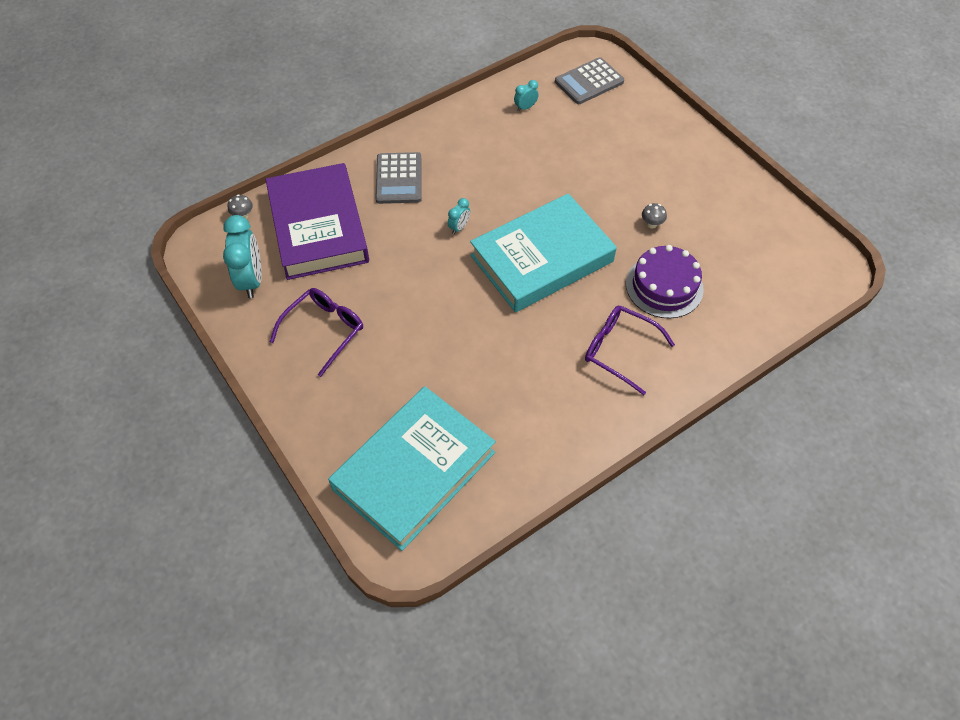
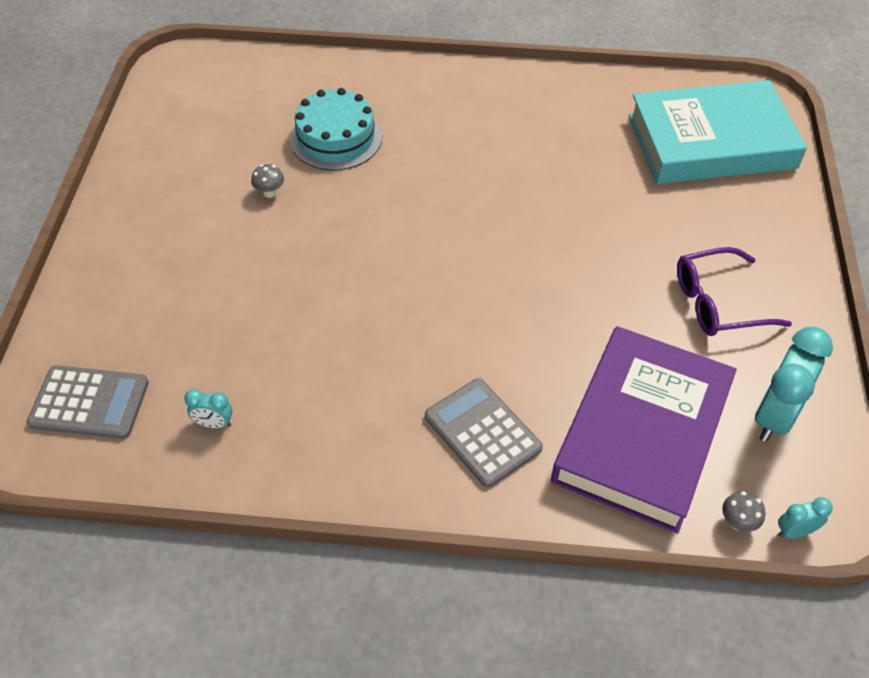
camera: 140 degrees left, 5 degrees down
grey calculator [375,152,422,204] -> grey calculator turned 75 degrees counterclockwise [425,378,543,488]
turquoise clock [448,198,470,234] -> turquoise clock moved to [778,497,833,539]
turquoise book [470,193,617,312] -> none
purple glasses [585,305,675,395] -> none
purple cake [626,245,704,319] -> turquoise cake [290,88,382,170]

